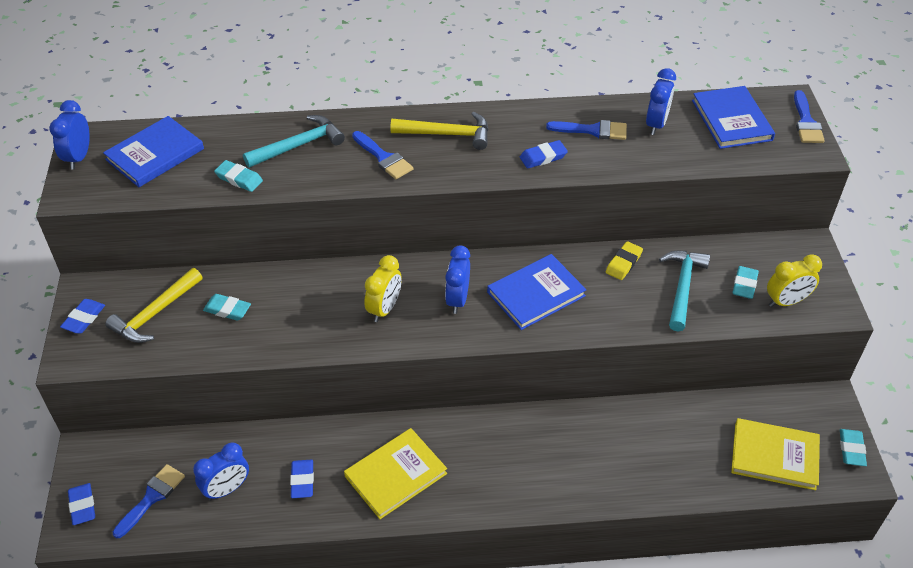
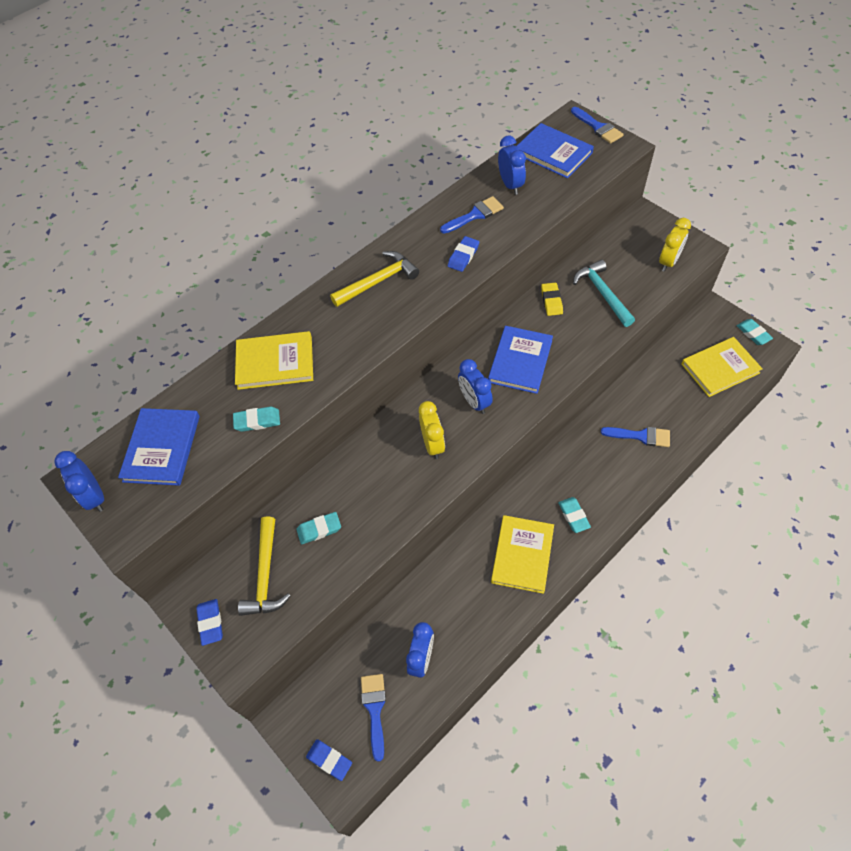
camera: 35 degrees left, 10 degrees up
turquoise hammer [243,115,345,168] -> yellow book [235,331,313,390]
blue eraser [290,460,314,498] -> none
blue brush [352,131,413,179] -> blue brush moved to [601,427,670,447]
turquoise eraser [732,266,759,299] -> turquoise eraser moved to [558,497,591,533]

